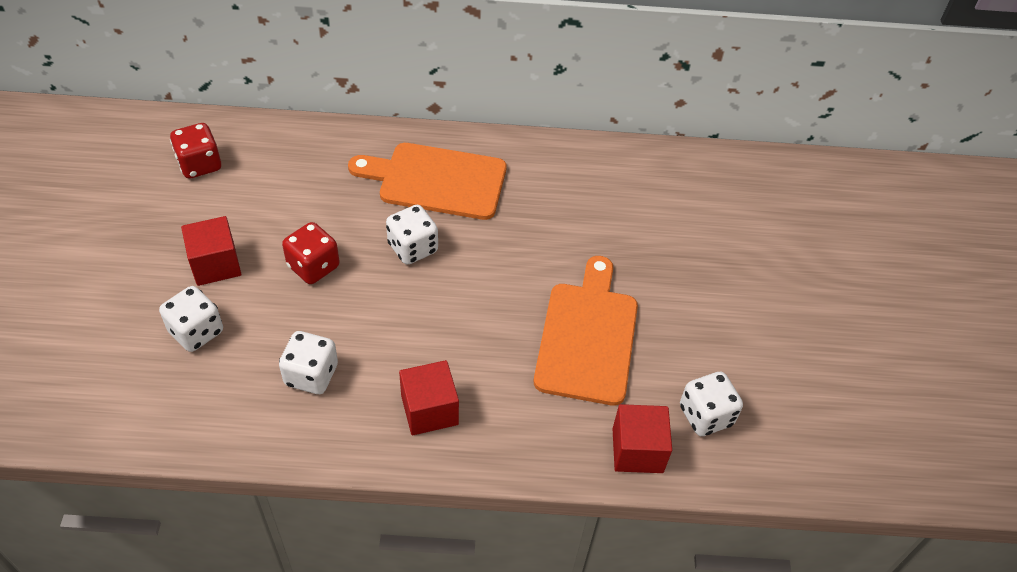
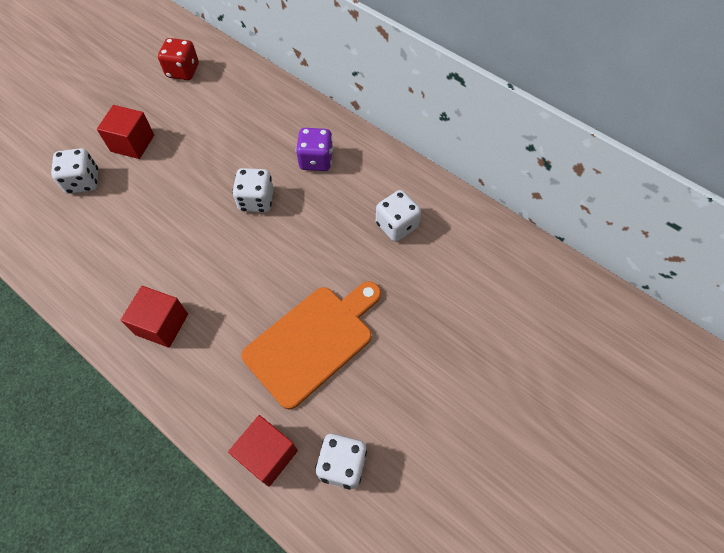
camera: 40 degrees right, 10 degrees up
white dice [279,331,338,394] -> white dice moved to [376,190,421,242]
red dice [282,222,340,284] -> none
orange cutting board [348,143,506,220] -> purple dice [296,128,333,171]

